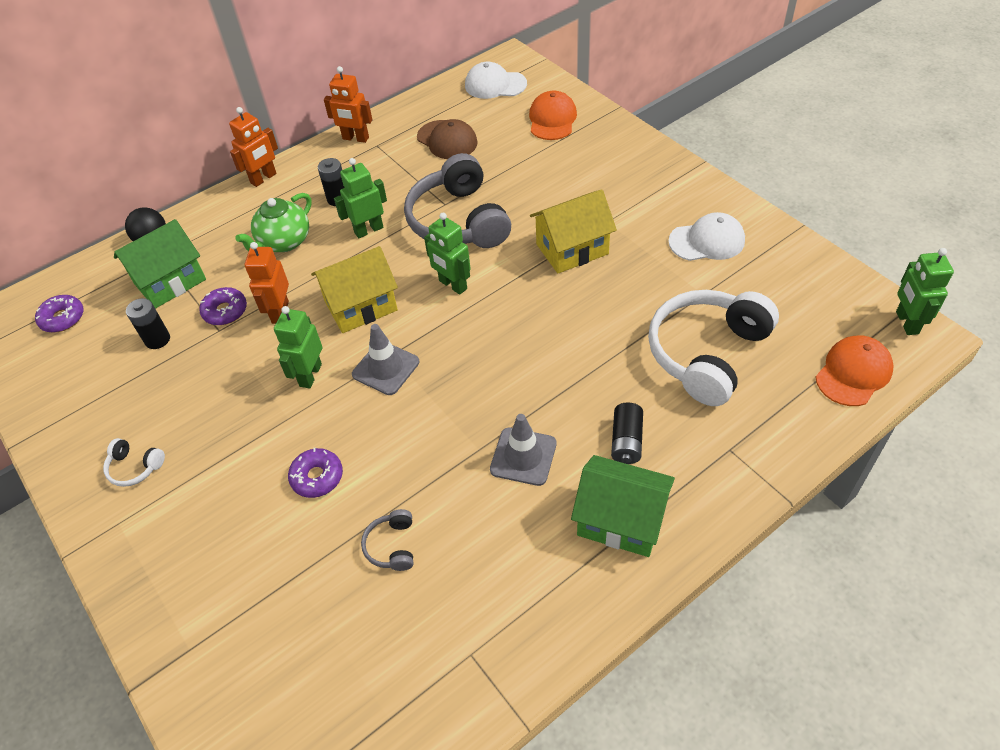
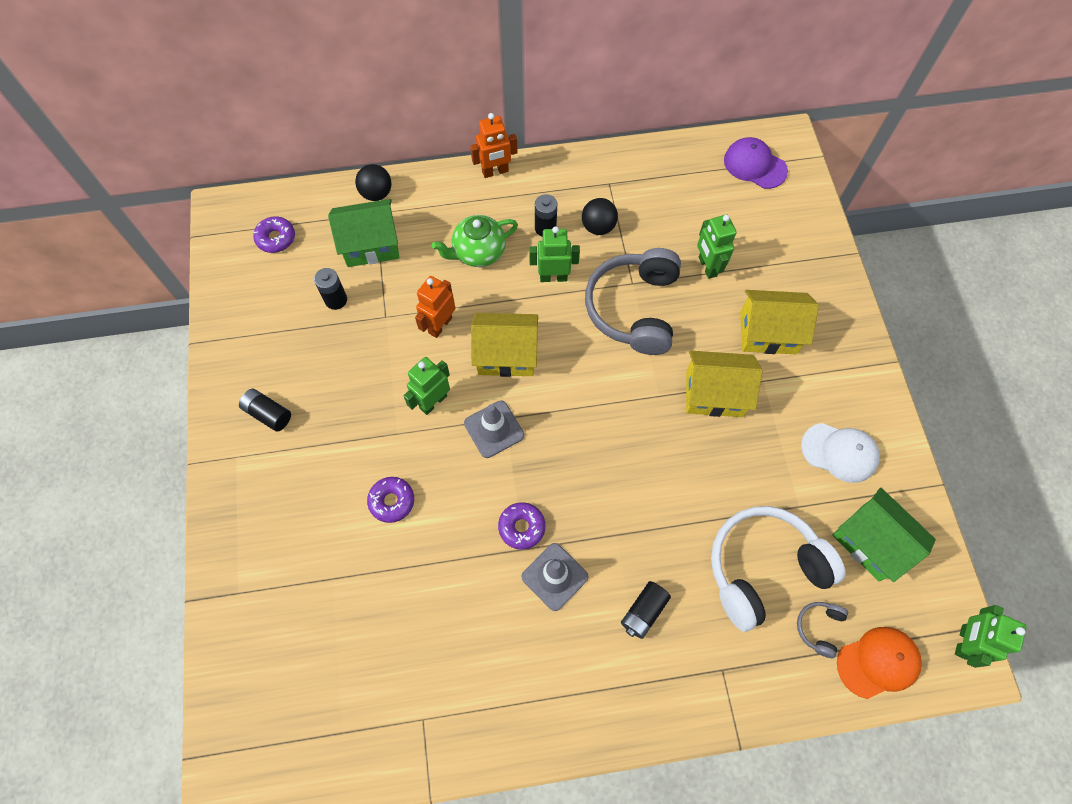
camera: 25 degrees right, 15 degrees up
white headphones [103,438,165,487] -> black battery [239,389,291,432]
purple donut [199,287,247,325] -> purple donut moved to [498,502,545,550]
orange robot [324,66,372,143] -> none
grey headphones [361,509,413,571] -> grey headphones moved to [797,602,848,658]
brown cap [417,119,478,159] -> none
green robot [424,213,471,295] -> green robot moved to [697,215,737,279]
white cap [465,61,527,99] -> purple cap [724,137,788,189]
orange cap [529,91,577,140] -> none
green house [571,455,675,557] -> green house moved to [832,488,936,582]
none -> black ball [582,198,618,235]
none -> yellow house [740,290,819,354]

